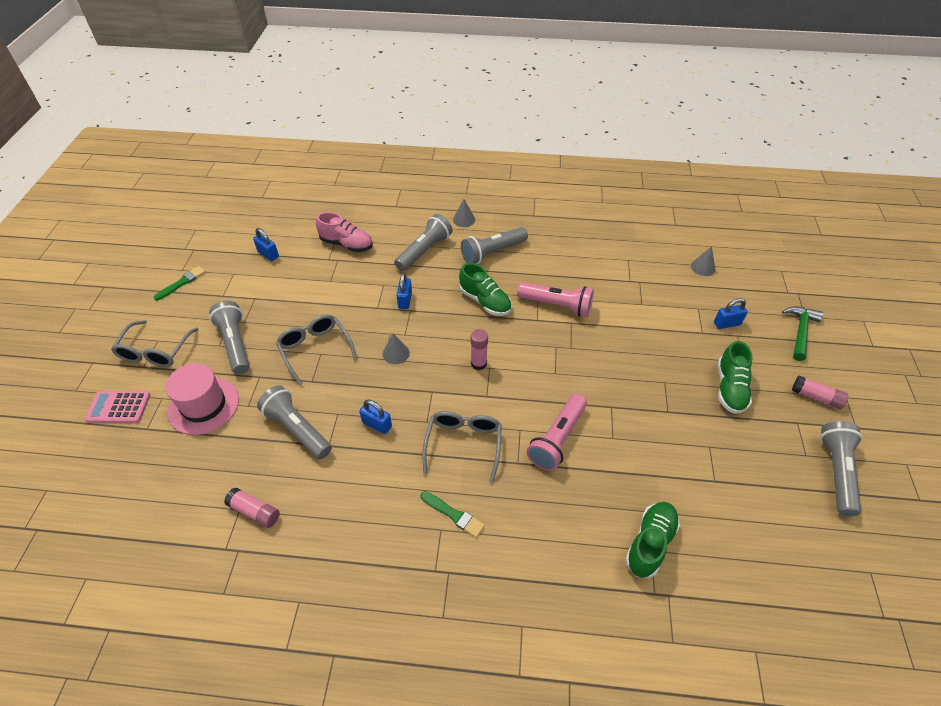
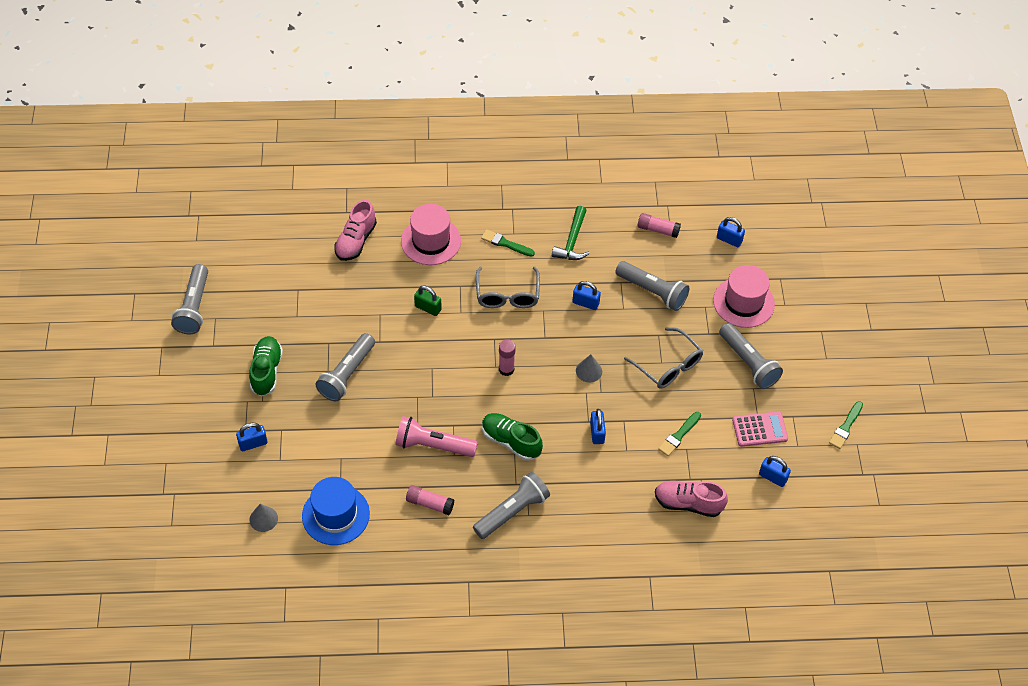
camera: 170 degrees right, 5 degrees up
pink calculator [85,391,151,423] -> pink calculator moved to [732,411,788,447]
grey glasses [111,320,199,367] -> none
grey flashlight [394,214,452,271] -> grey flashlight moved to [315,333,375,401]
grey cone [453,199,475,227] -> none
pink flashlight [527,394,587,471] -> green padlock [414,286,442,316]
green shoe [625,502,680,578] -> pink shoe [334,200,377,261]
green hammer [782,306,824,361] -> green hammer moved to [552,206,589,260]
pink glue stick [792,376,848,409] -> pink glue stick moved to [406,485,454,515]
none -> blue hat [302,477,370,545]
none -> pink hat [401,204,461,265]
none -> green brush [658,412,701,456]
none -> blue padlock [717,217,745,247]

